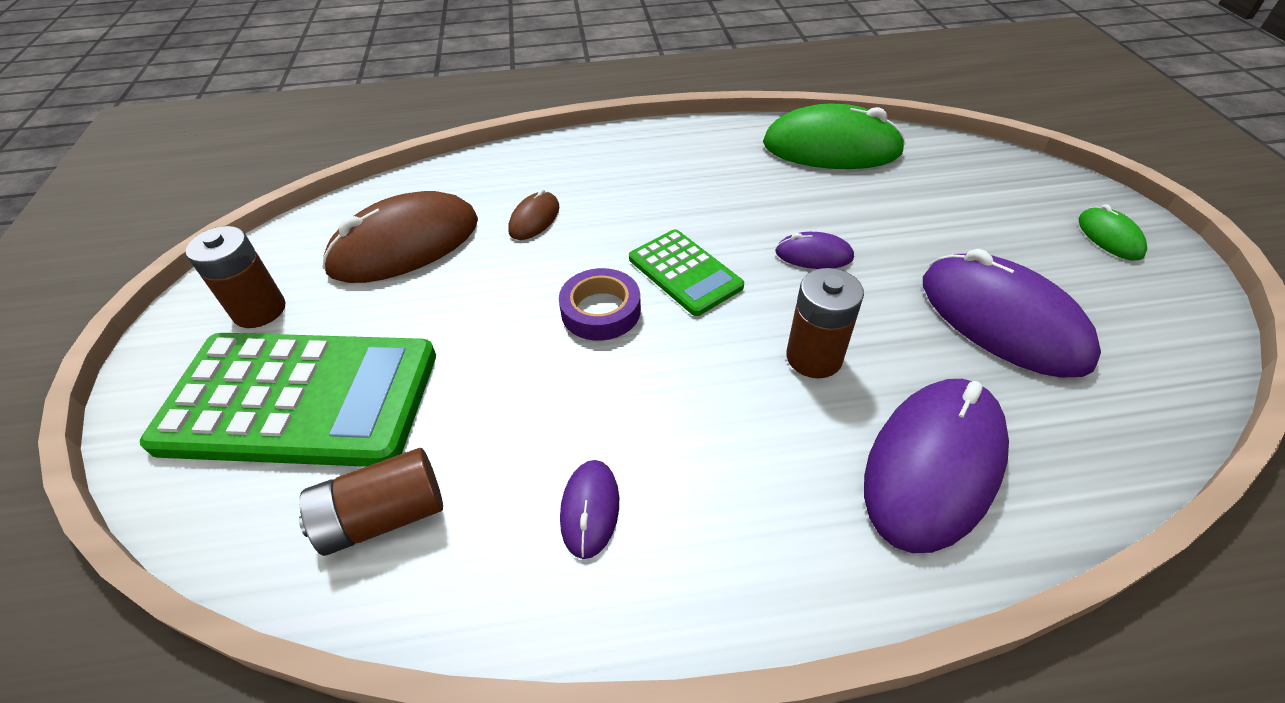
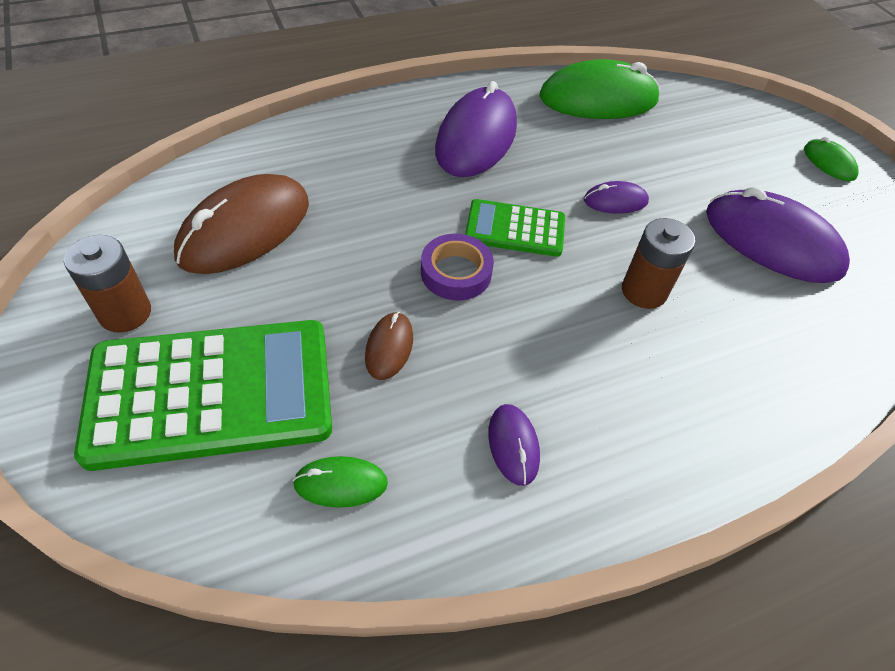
camera: 20 degrees left, 5 degrees up
brown battery [299,448,443,556] -> green mouse [293,456,388,508]
brown mouse [508,189,559,240] -> brown mouse moved to [365,312,413,380]
green calculator [629,229,744,316] -> green calculator turned 150 degrees clockwise [465,199,565,257]
purple mouse [864,379,1009,553] -> purple mouse moved to [435,81,517,177]

